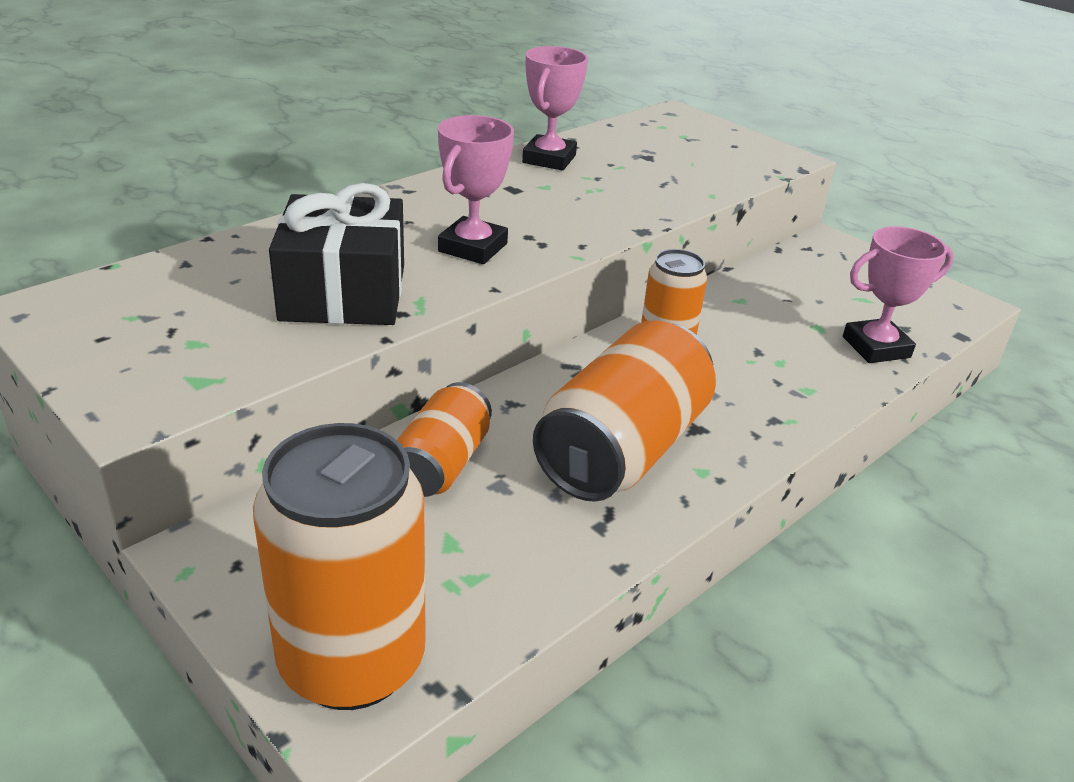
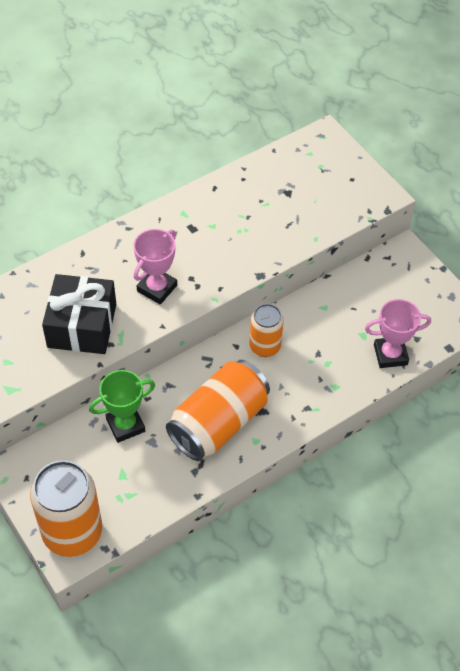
camera: 10 degrees right, 20 degrees up
orange can [397,382,492,497] -> green trophy [89,370,155,443]
pink trophy [522,46,588,171] -> none

